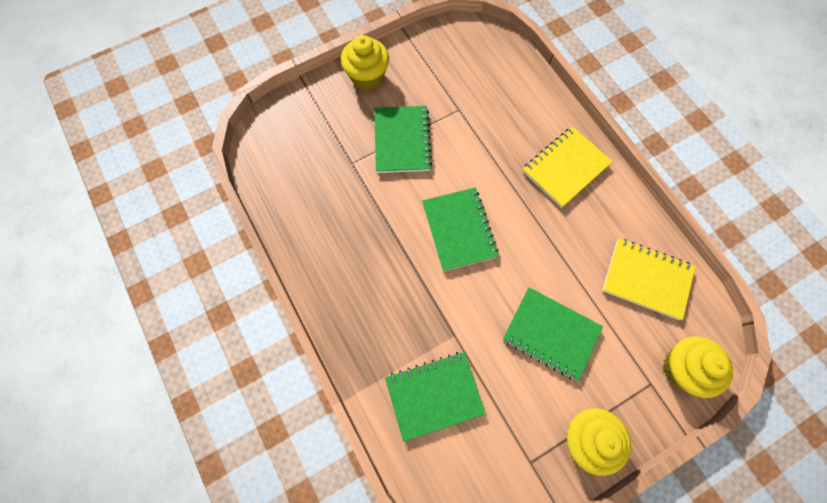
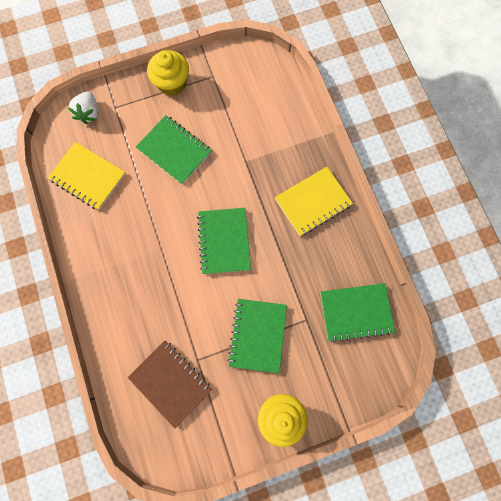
camera: 170 degrees left, 5 degrees up
green notebook [385,352,486,442] -> green notebook moved to [320,283,395,343]
yellow notebook [522,126,613,208] -> yellow notebook moved to [275,167,353,236]
yellow cupcake [663,336,733,398] -> white strawberry [67,91,99,124]
none -> brown notebook [128,341,212,428]

